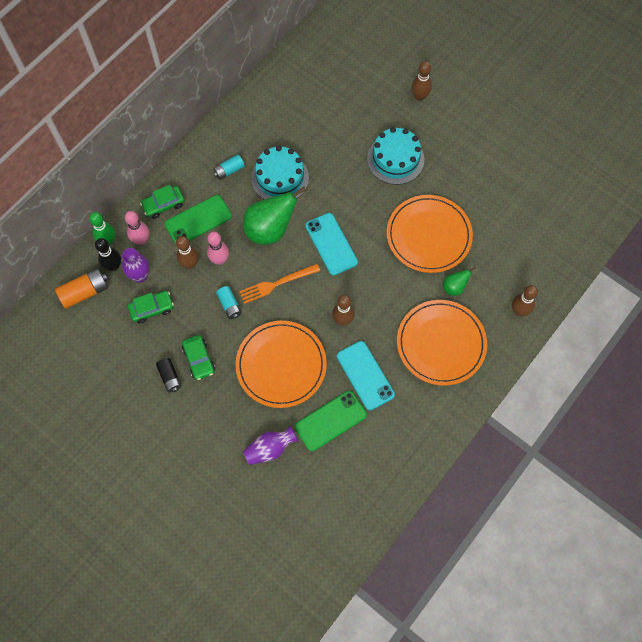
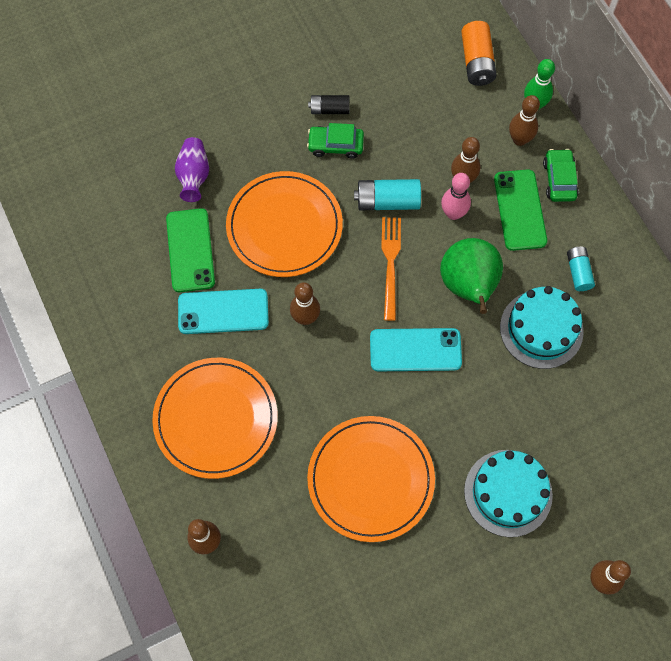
camera: 115 degrees right, 0 degrees up
black bowling pin [95,238,121,271] -> none
purple vase [122,248,149,283] -> none
pink bowling pin [125,211,149,245] -> brown bowling pin [509,95,540,146]
green car [128,291,174,324] -> none
turquoise battery [216,286,242,319] -> turquoise battery [354,179,421,210], size x1.54
green pear [443,267,476,296] -> none

